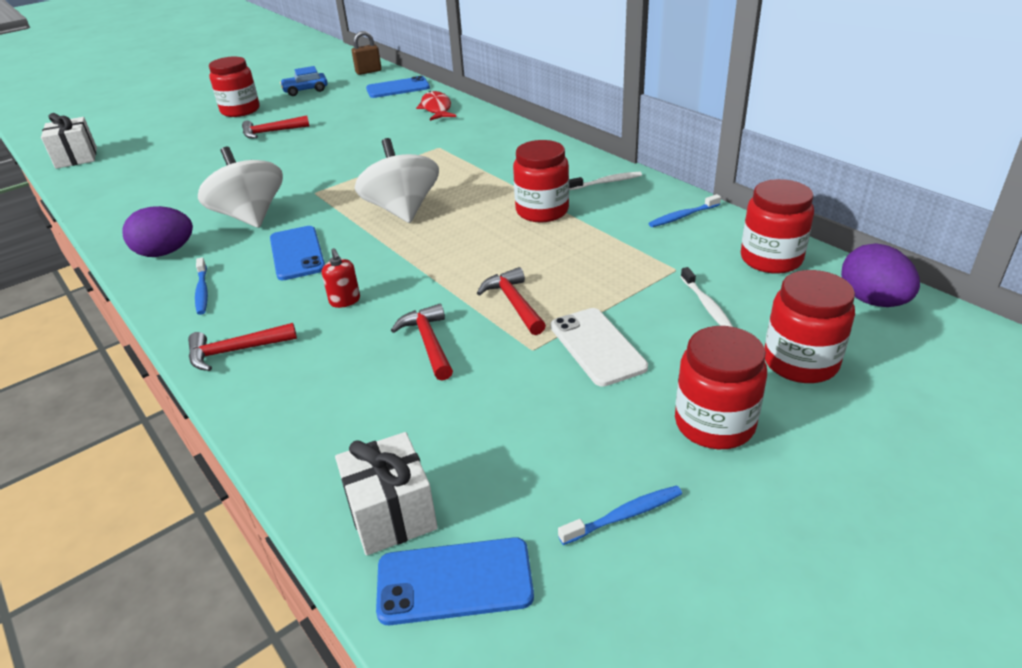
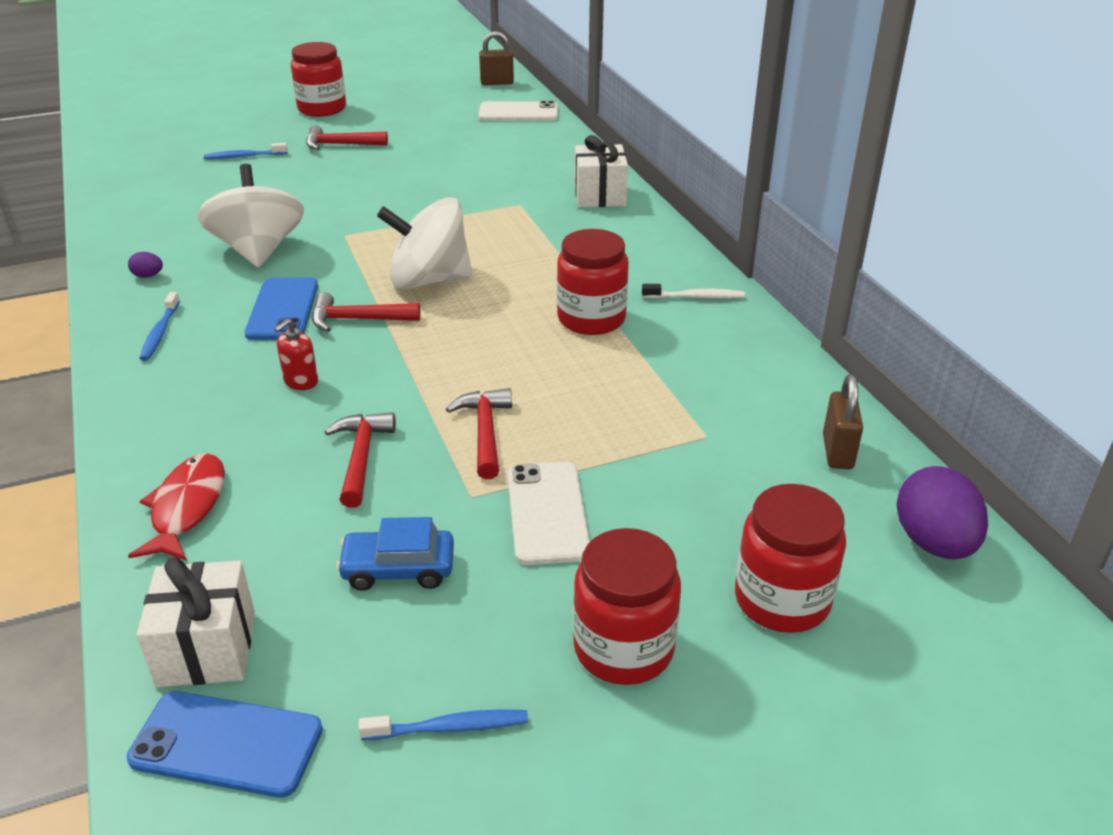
camera: 15 degrees right, 0 degrees up
white gift [41,113,97,169] -> white gift moved to [574,135,628,207]
purple egg [123,206,193,257] -> purple egg [128,252,163,278], size x0.45
red hammer [188,323,297,371] -> red hammer moved to [312,292,421,332]
blue car [280,66,328,96] -> blue car moved to [336,517,454,591]
red soap dispenser [322,248,360,308] -> red soap dispenser turned 45 degrees clockwise [274,319,318,390]
white spinning top [355,138,439,223] -> white spinning top turned 90 degrees counterclockwise [377,197,473,290]
blue phone [366,76,430,98] -> white phone [479,101,558,121]
red fish [416,91,456,121] -> red fish moved to [128,453,225,561]
blue toothbrush [648,194,721,227] -> blue toothbrush moved to [204,143,287,159]
white toothbrush [681,267,733,327] -> none
red jar [741,179,814,274] -> brown padlock [823,375,863,469]

